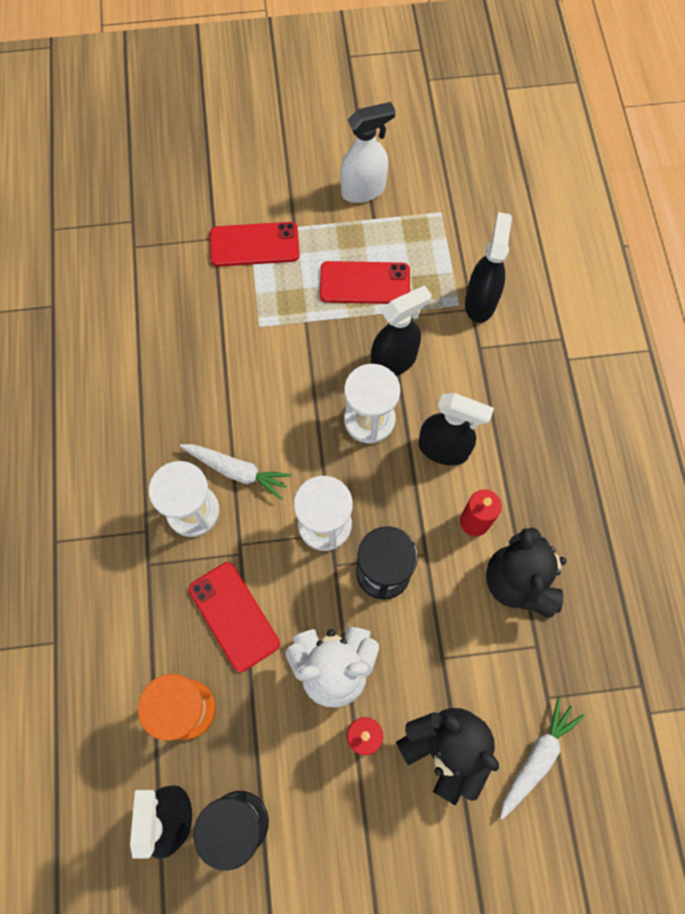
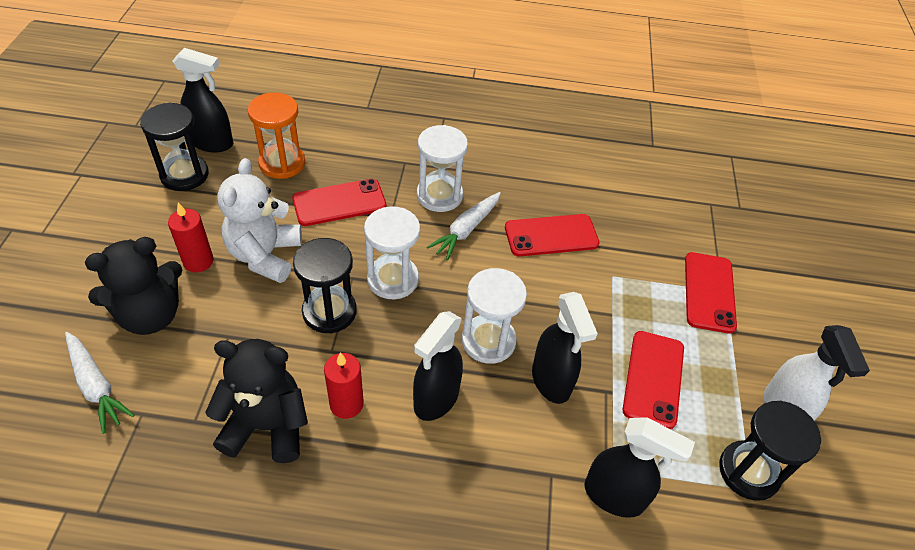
camera: 100 degrees right, 20 degrees down
none -> red phone [505,214,600,257]
none -> black hourglass [719,401,821,501]

